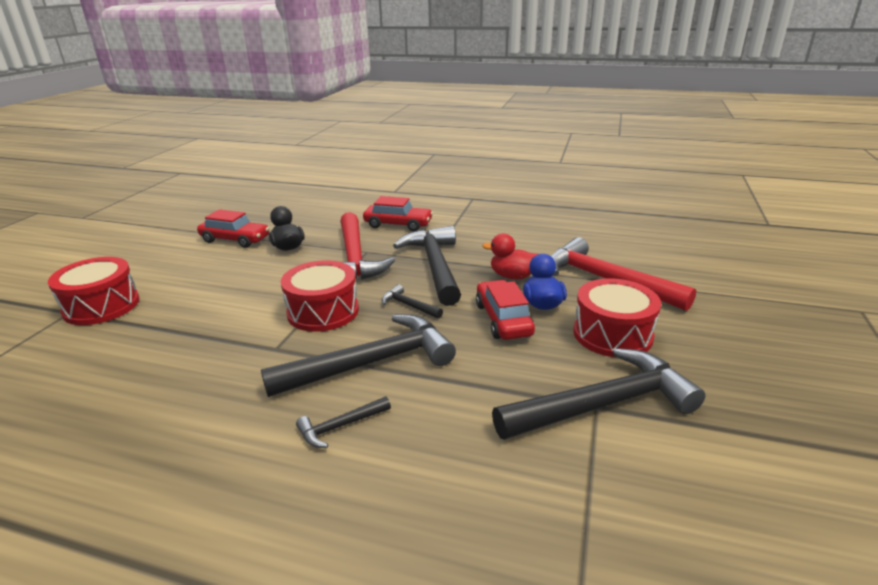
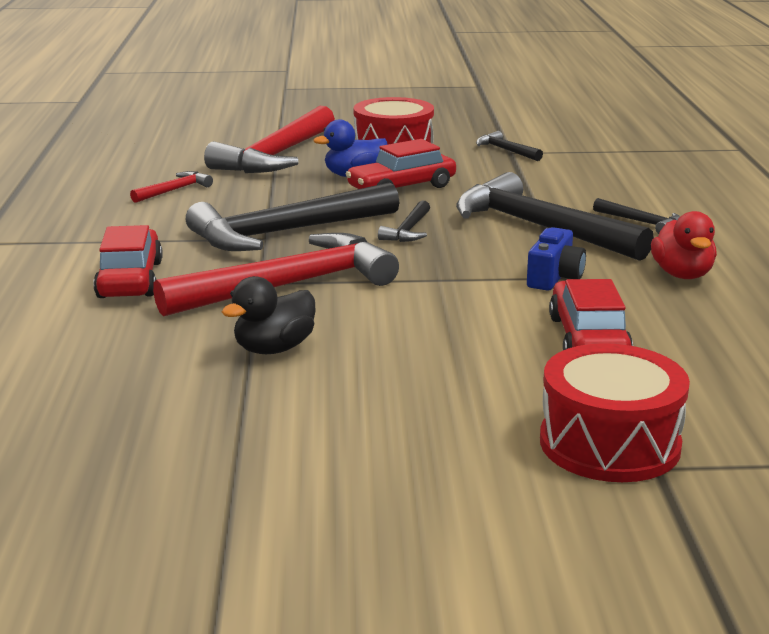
camera: 110 degrees left, 5 degrees down
red car [197,209,270,248] -> red car moved to [549,279,633,350]
red drum [281,261,359,332] -> none
red duck [482,233,538,279] -> red duck moved to [651,211,717,279]
black hammer [492,348,705,440] -> black hammer [476,131,543,161], size x0.44
none -> red hammer [130,171,213,203]
none -> blue camera [527,227,586,291]

